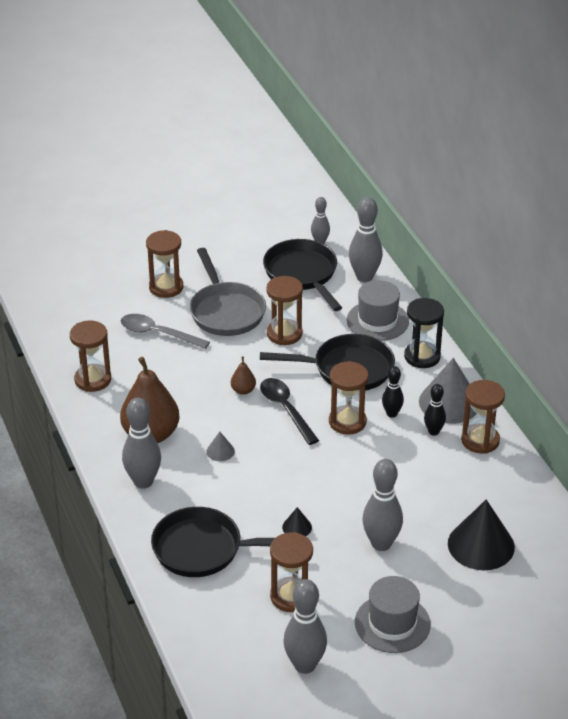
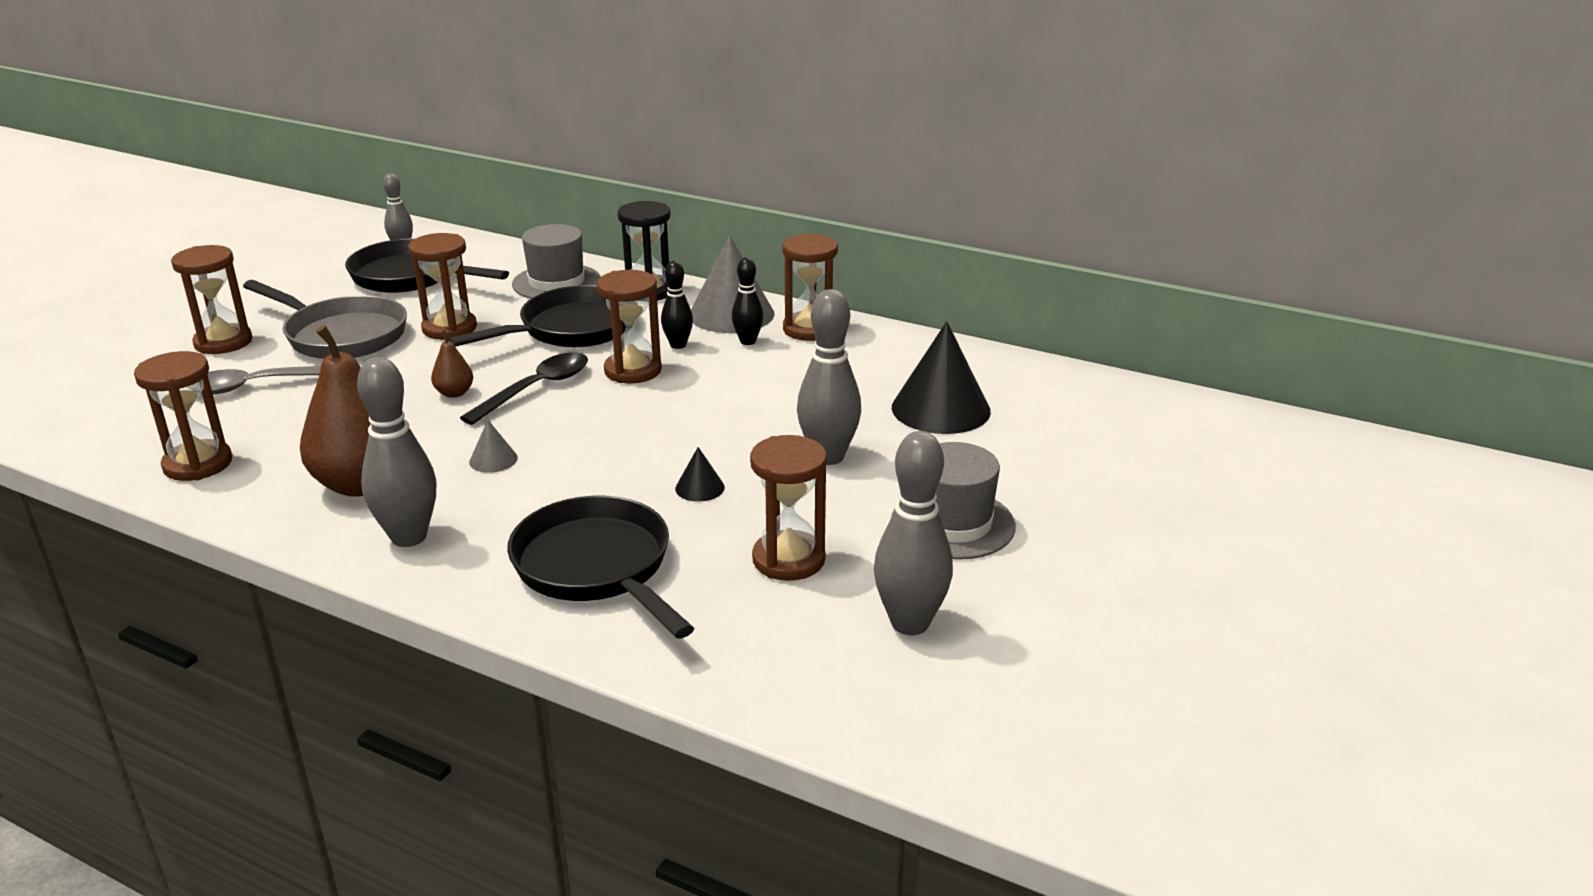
camera: 40 degrees left, 10 degrees down
black pan [151,507,275,577] -> black pan turned 90 degrees clockwise [507,496,694,639]
black spoon [260,378,319,445] -> black spoon turned 105 degrees clockwise [460,352,588,425]
grey bowling pin [349,197,383,282] -> none

